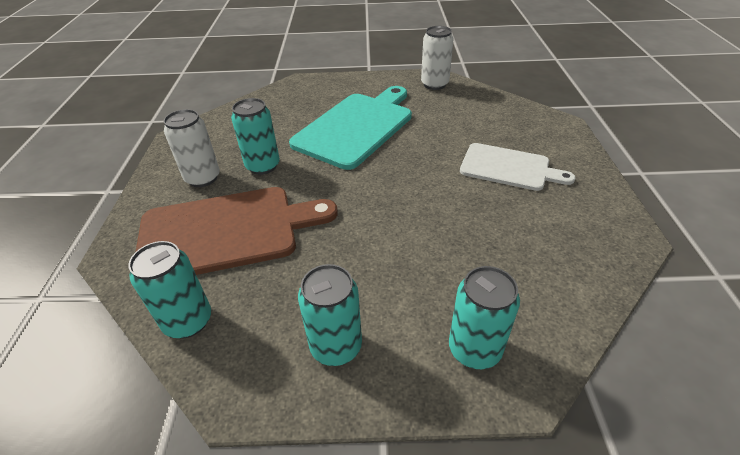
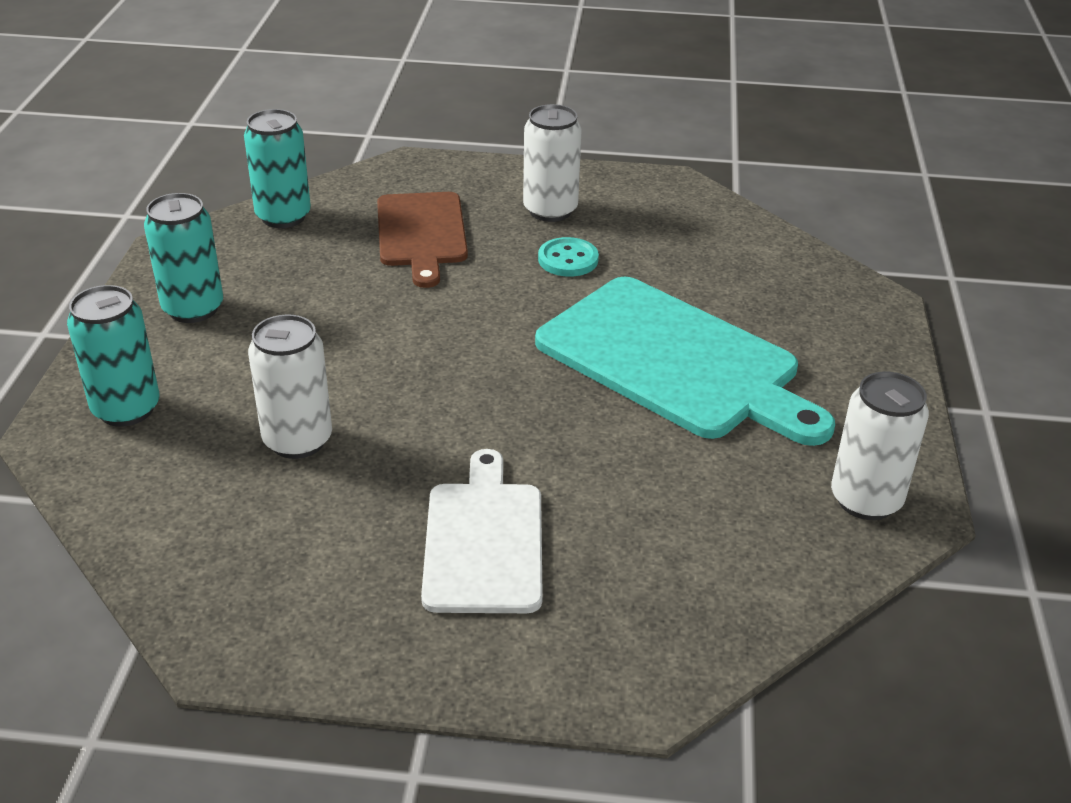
camera: 95 degrees right, 5 degrees down
brown cutting board [136,187,338,275] -> brown cutting board [377,192,468,288], size x0.62
turquoise can [231,98,280,175] -> turquoise button [538,237,599,277]
white cutting board [460,143,576,191] -> white cutting board turned 150 degrees clockwise [421,449,543,613]
none -> white can [248,314,332,459]

